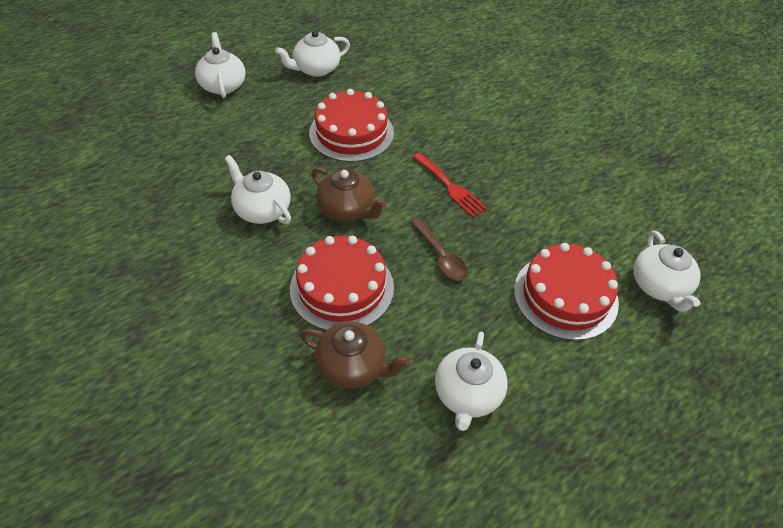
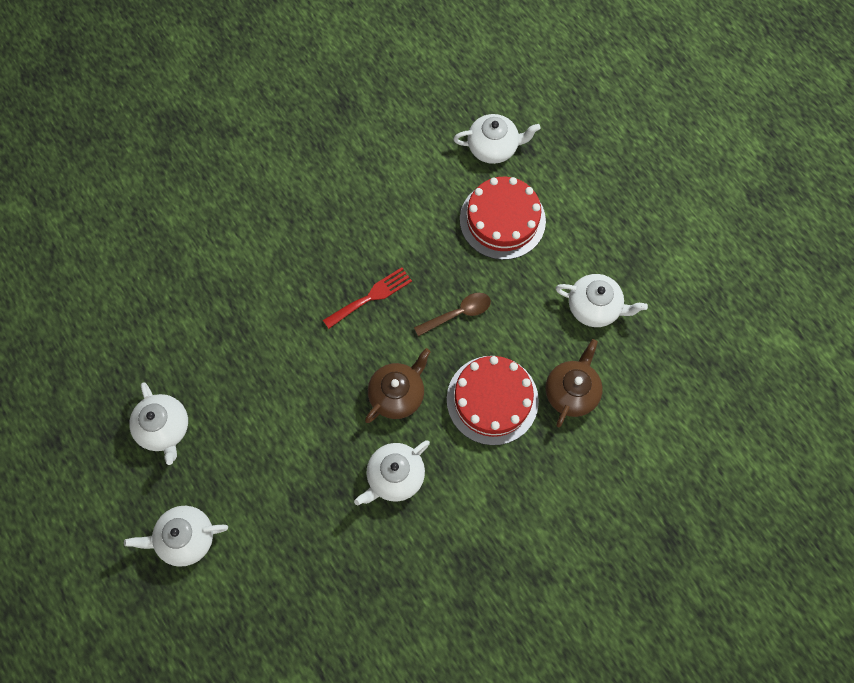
camera: 85 degrees left, 20 degrees up
red cake [309,89,394,162] -> none

